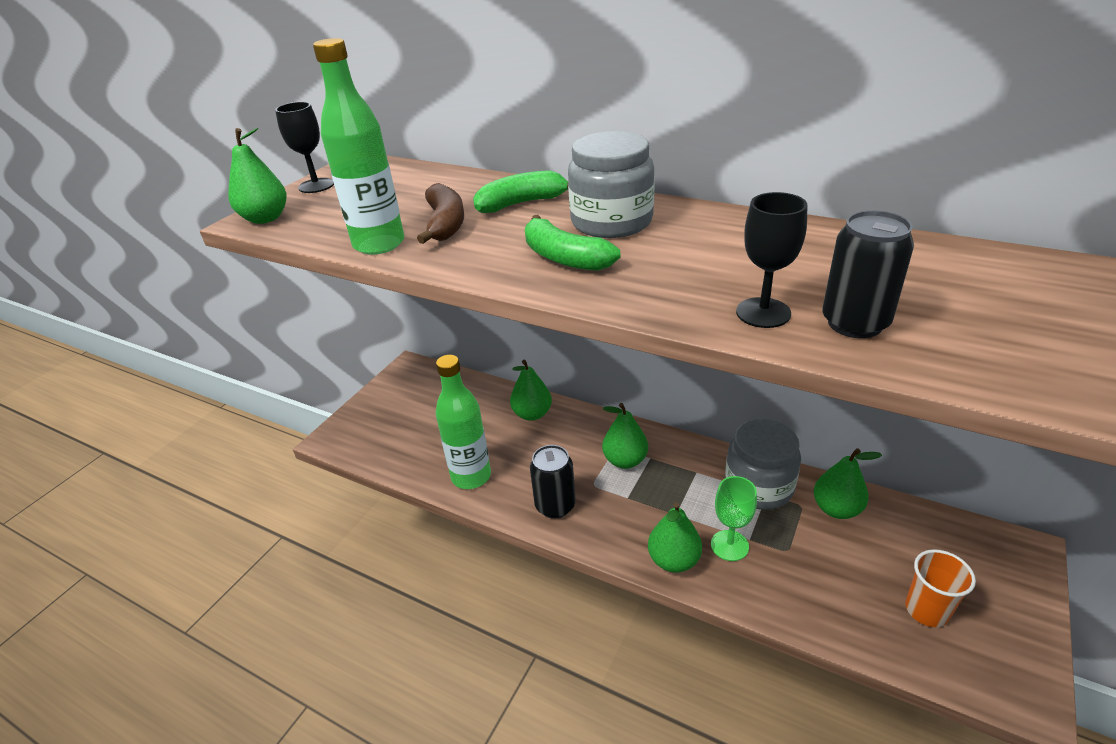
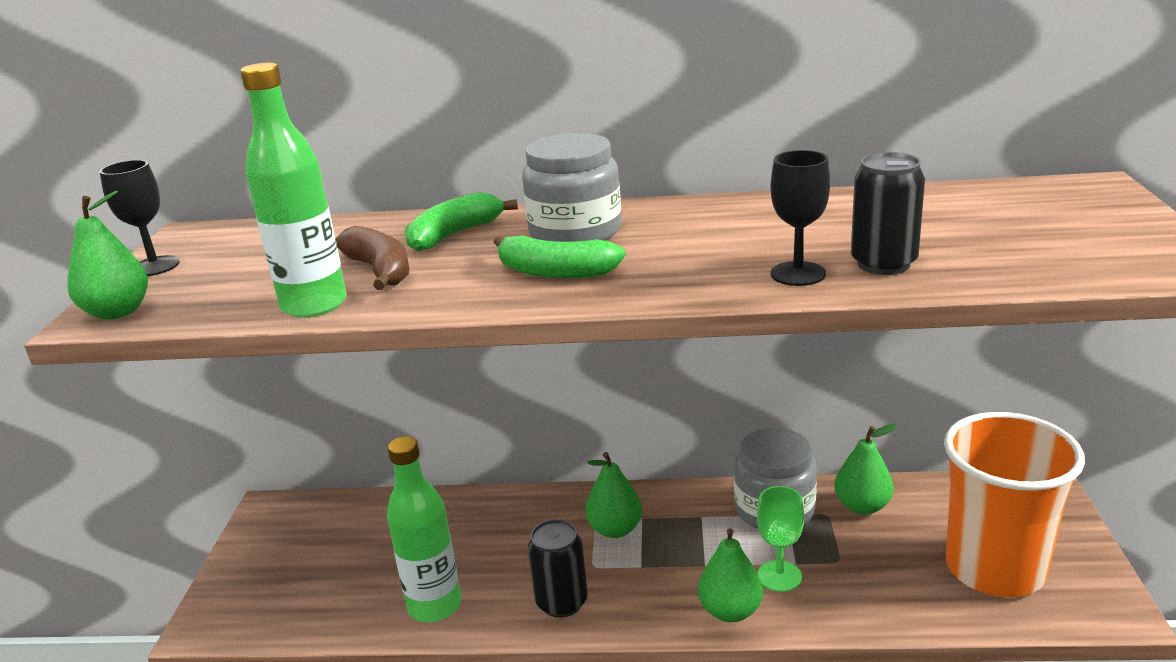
camera: 25 degrees left, 10 degrees down
green pear [510,360,552,421] -> none
orange cup [905,549,976,627] -> orange cup [944,412,1085,597], size x2.16

